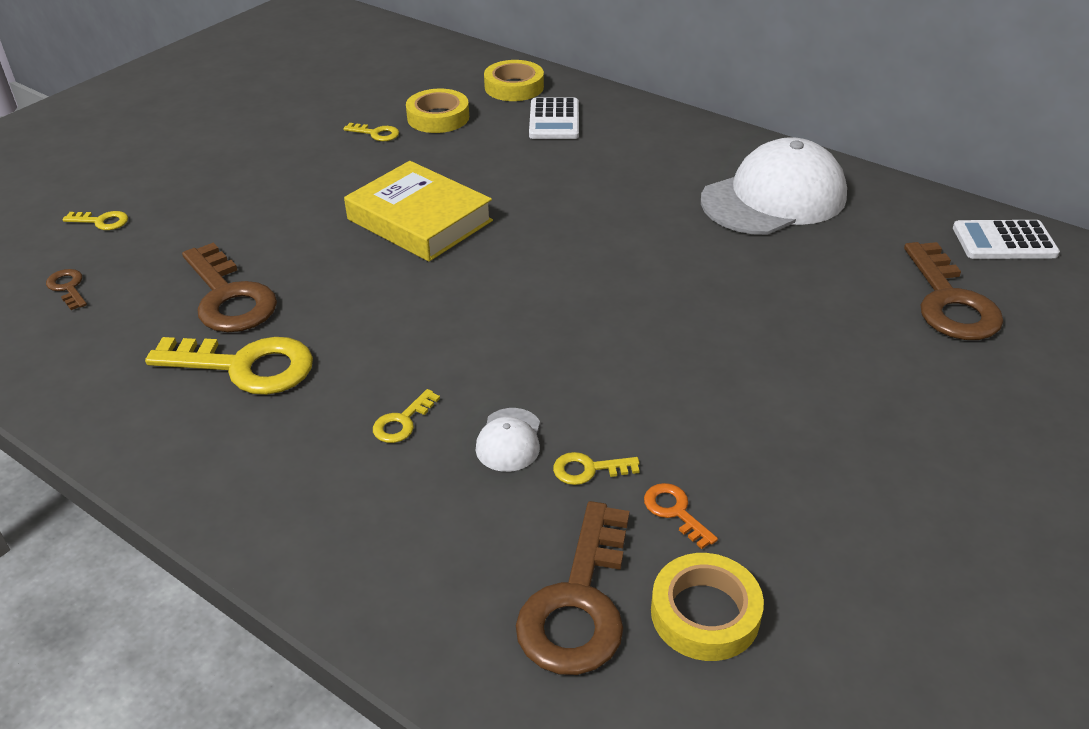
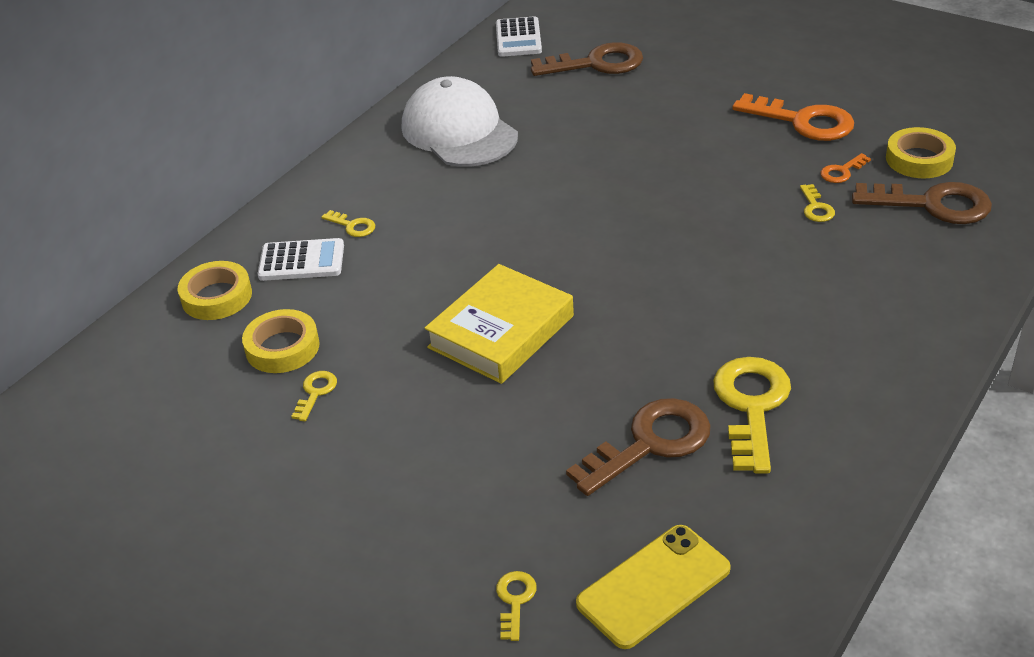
camera: 90 degrees left, 0 degrees up
brown key [46,269,87,310] -> yellow phone [576,525,731,649]
yellow key [373,389,440,443] -> yellow key moved to [322,210,375,237]
white cap [476,408,540,472] -> none
none -> orange key [732,93,854,141]

